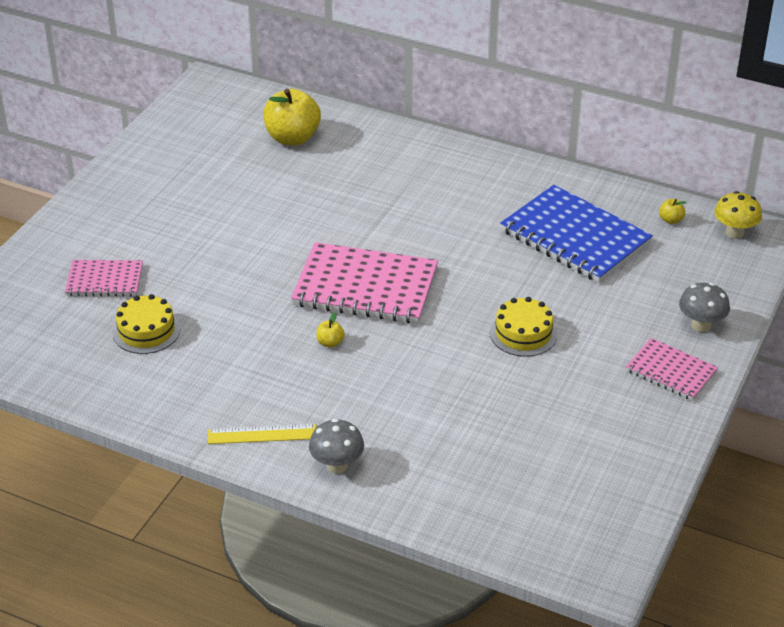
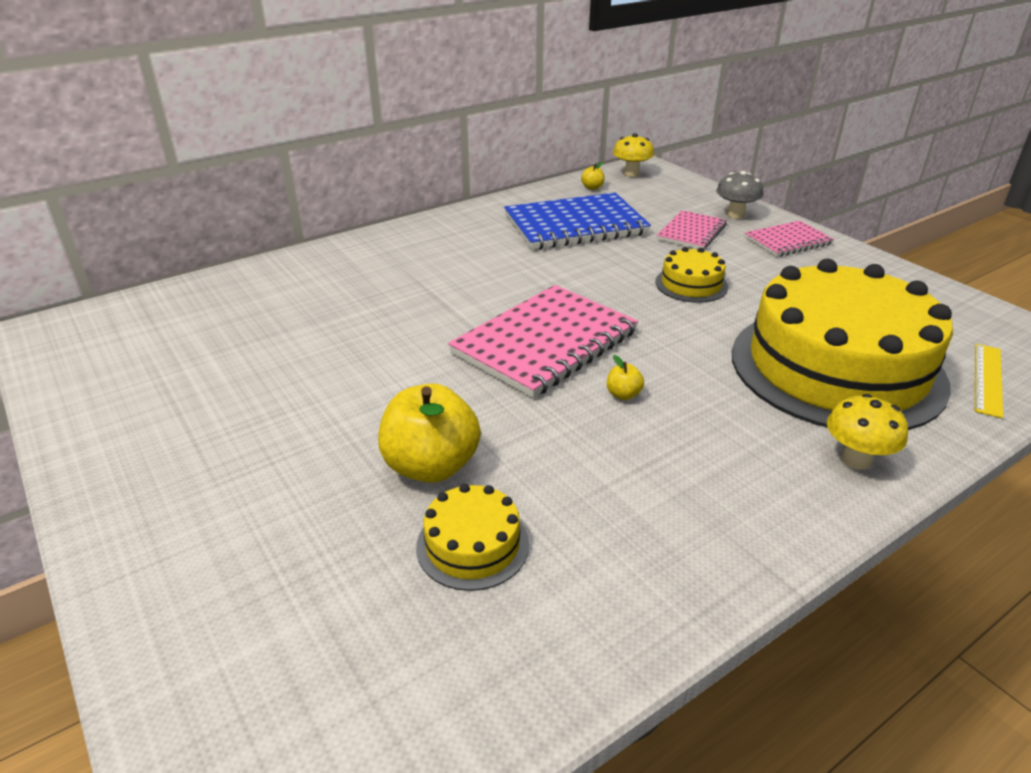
camera: 60 degrees left, 5 degrees down
pink notebook [65,260,143,296] -> pink notebook moved to [657,210,727,249]
yellow ruler [208,424,317,444] -> yellow ruler moved to [975,344,1003,419]
yellow apple [263,89,321,145] -> yellow apple moved to [378,383,481,483]
grey mushroom [309,419,364,474] -> yellow mushroom [827,394,908,470]
none -> yellow cake [732,259,953,430]

